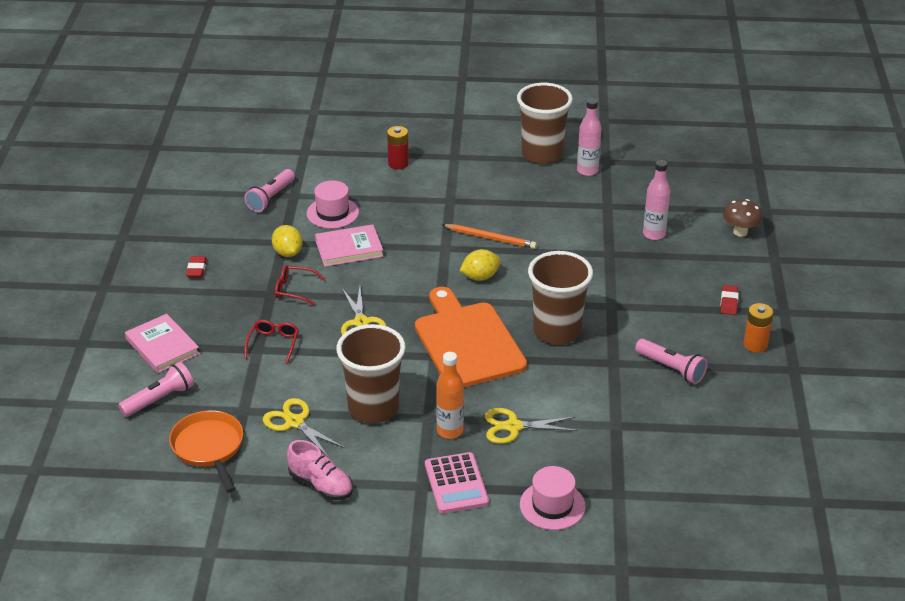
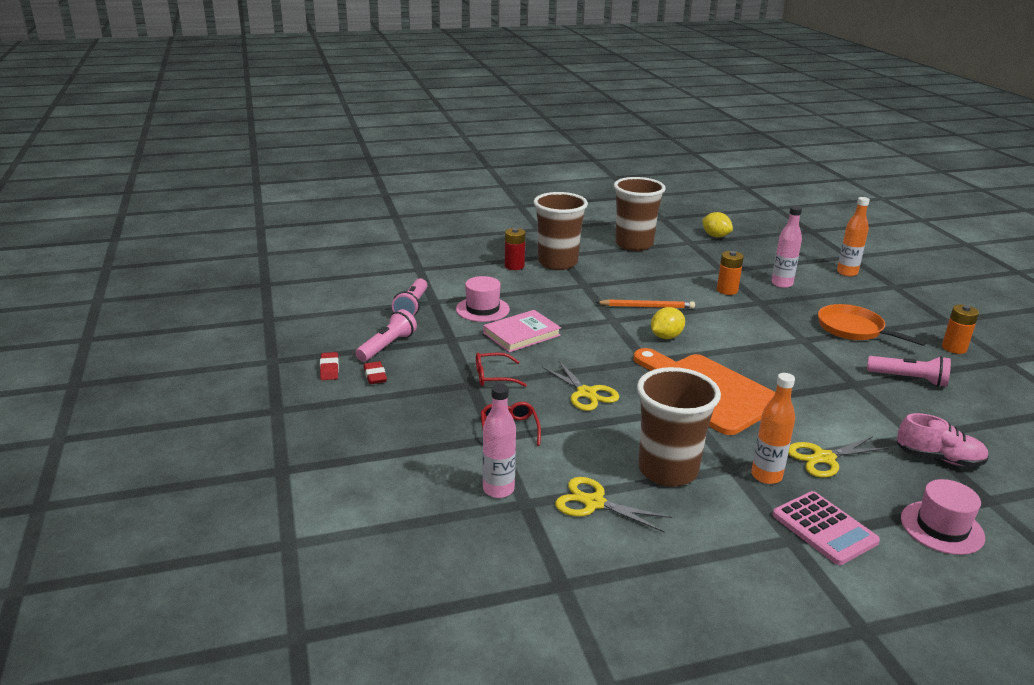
camera: 20 degrees left, 10 degrees down
pink flashlight [118,362,194,417] -> pink flashlight moved to [355,309,417,362]
pink book [125,314,200,373] -> none
orange pan [169,410,243,493] -> orange pan moved to [818,304,927,346]
yellow lemon [272,225,303,257] -> yellow lemon moved to [702,212,733,238]
pink shoe [287,440,353,500] -> pink shoe moved to [897,413,989,467]
brown cup [528,251,593,345] -> brown cup moved to [534,192,588,270]
pink bottle [577,98,601,176] -> pink bottle moved to [483,384,516,498]
red eraser [721,285,739,315] -> red eraser moved to [320,352,339,380]
brown mushroom [723,199,763,237] -> orange bottle [837,197,870,276]
none -> orange battery [717,251,744,295]

